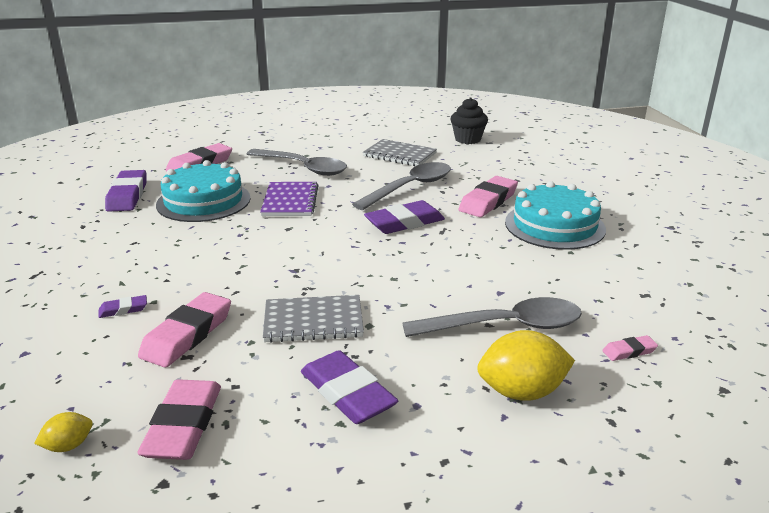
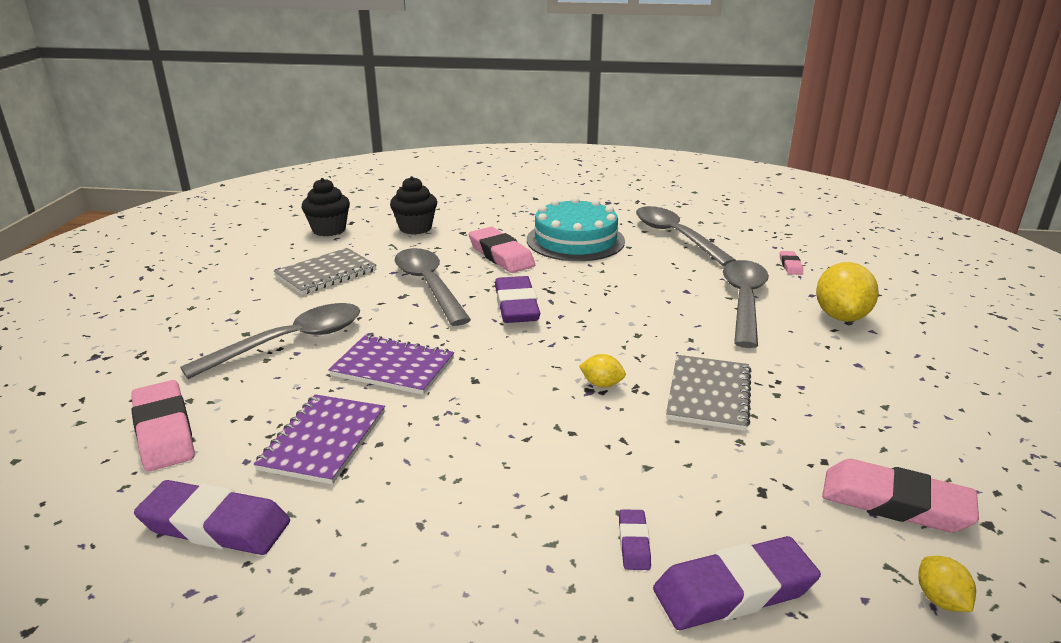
camera: 70 degrees left, 0 degrees up
pink eraser [138,292,231,368] -> none
turquoise cake [156,160,251,222] -> purple notebook [254,394,385,484]
purple eraser [301,350,398,424] -> purple eraser moved to [653,536,821,630]
none -> black cupcake [390,176,437,235]
none -> yellow lemon [579,354,626,388]
none -> grey spoon [636,206,736,266]

